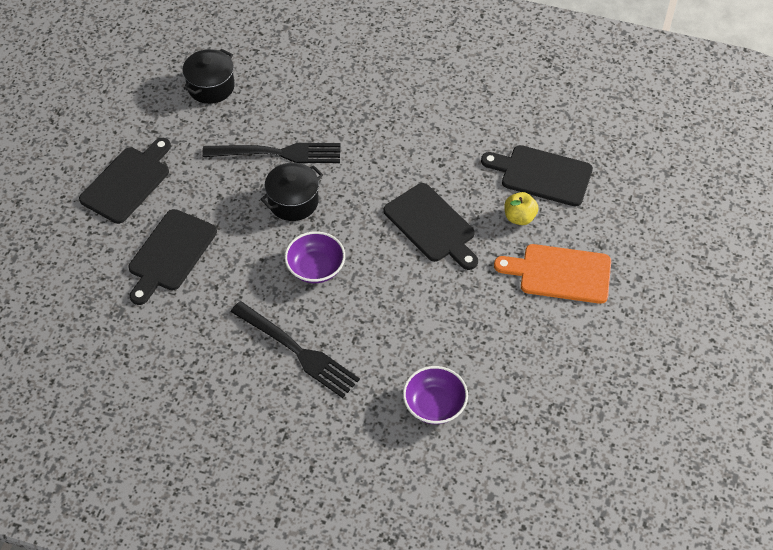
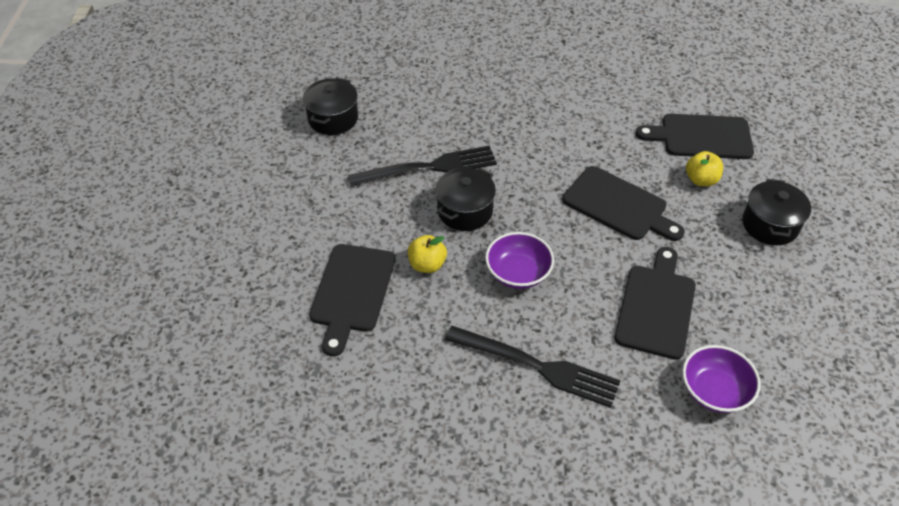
camera: 15 degrees left, 5 degrees down
black cutting board [79,138,171,224] -> black cutting board moved to [614,247,696,360]
orange cutting board [494,244,611,304] -> black pot [742,179,811,245]
none -> yellow apple [408,235,447,273]

